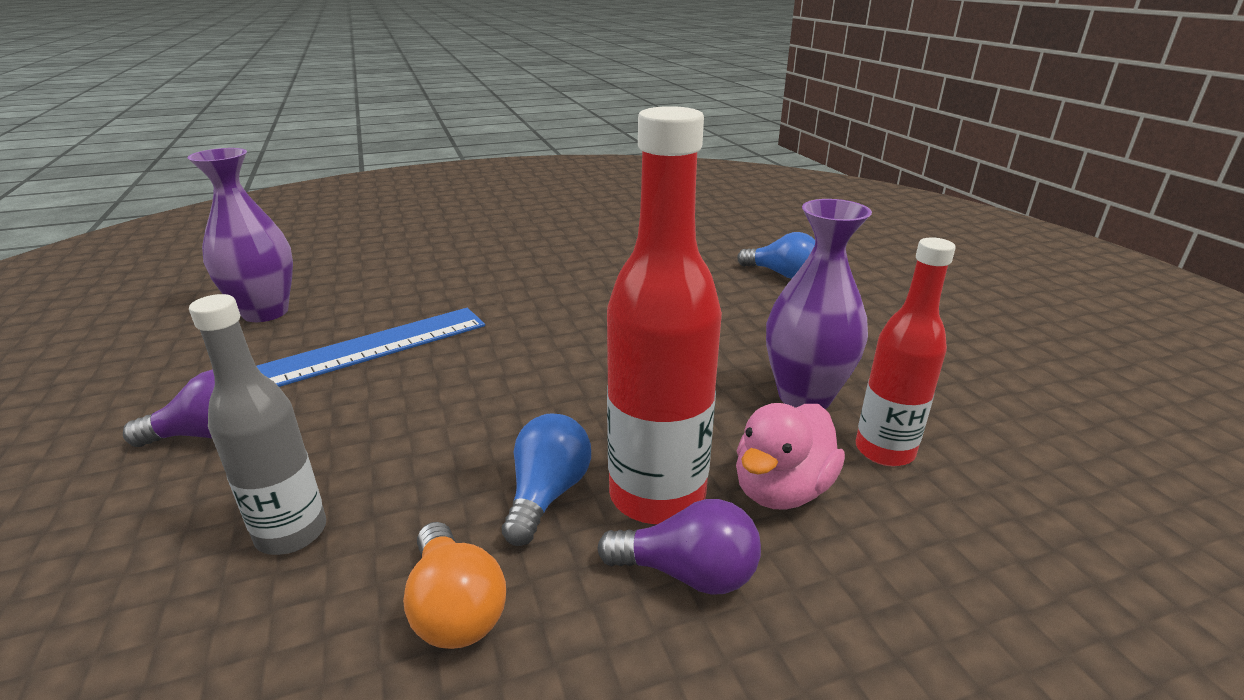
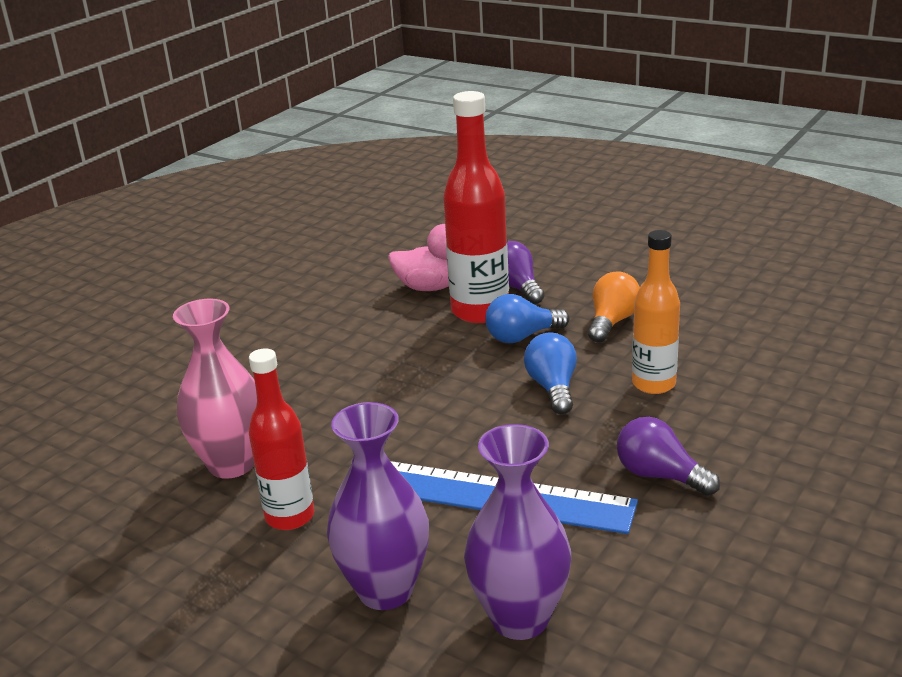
camera: 125 degrees left, 0 degrees up
grey bottle [189,294,326,555] -> orange bottle [632,230,680,394]
blue light bulb [737,232,815,279] -> blue light bulb moved to [524,332,577,414]
purple vase [766,199,872,409] -> purple vase moved to [327,402,429,610]
red bottle [856,237,956,466] -> red bottle moved to [249,348,314,530]
none -> pink vase [173,299,257,478]

